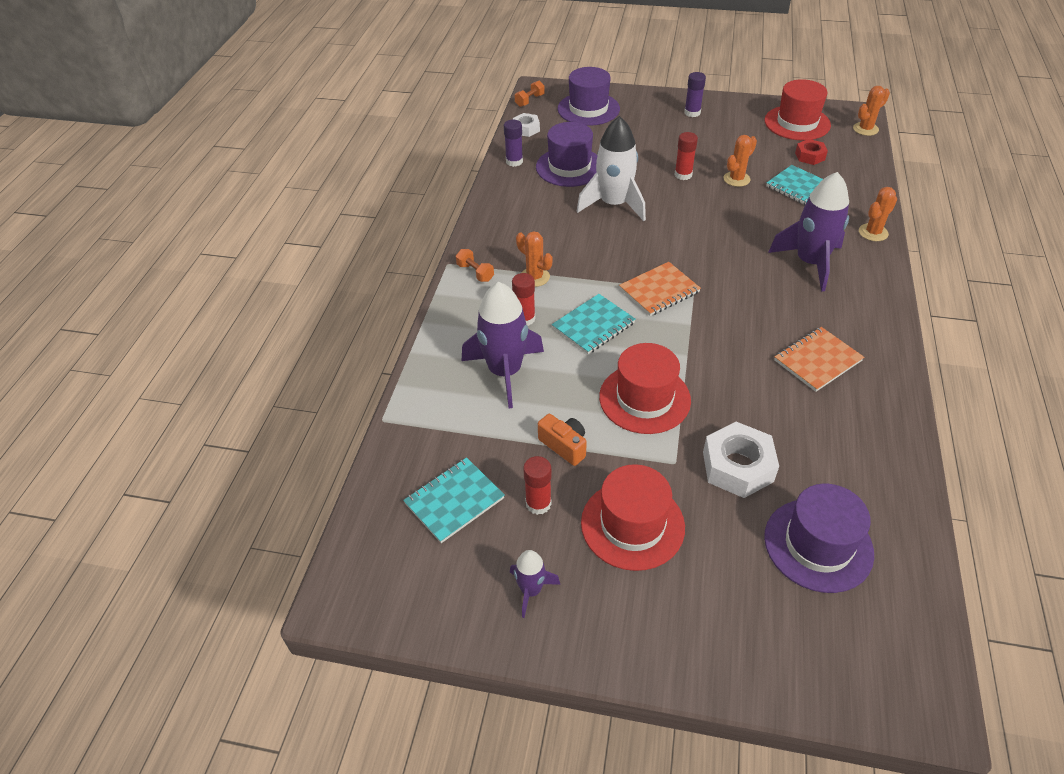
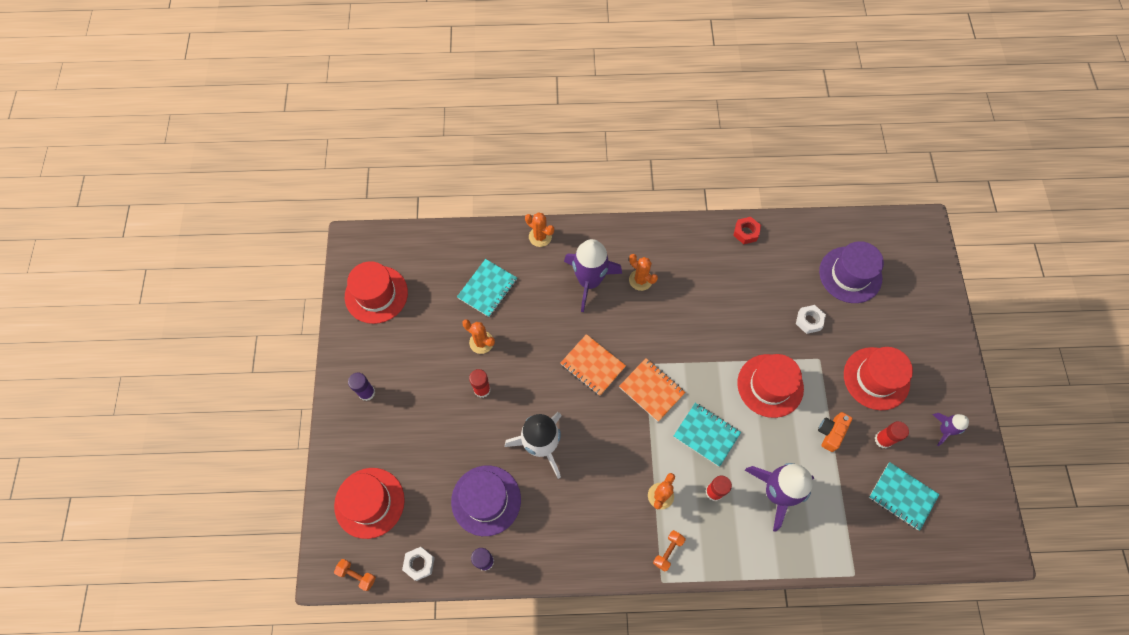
camera: 105 degrees left, 20 degrees up
purple hat [557,67,620,126] -> red hat [334,468,405,539]
white nut [703,422,779,498] -> white nut [796,305,826,334], size x0.59
orange notebook [774,327,864,392] -> orange notebook moved to [561,334,626,396]
red nut [795,139,828,165] -> red nut moved to [733,217,761,244]
orange cactus [853,86,890,136] -> orange cactus moved to [629,254,658,291]

